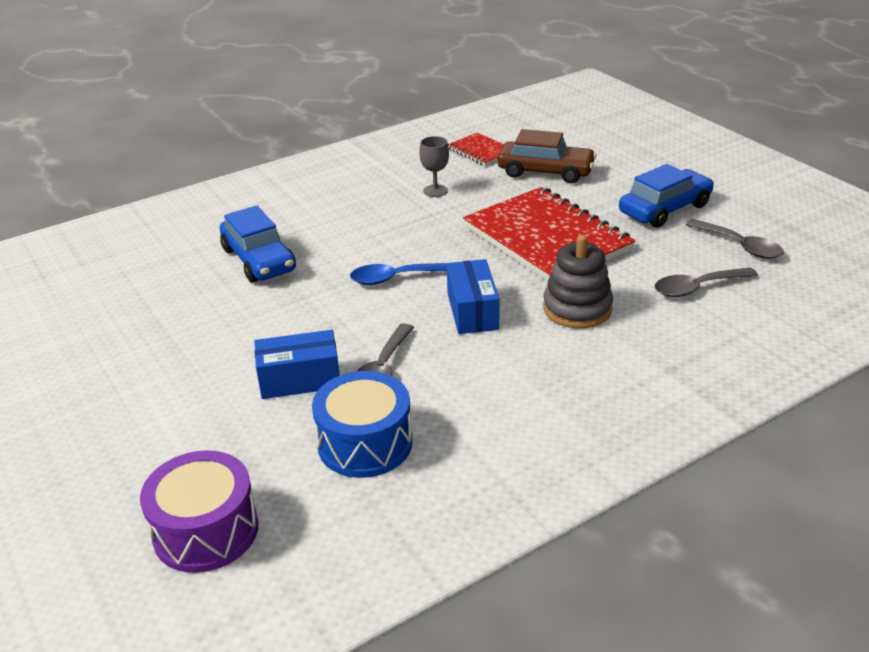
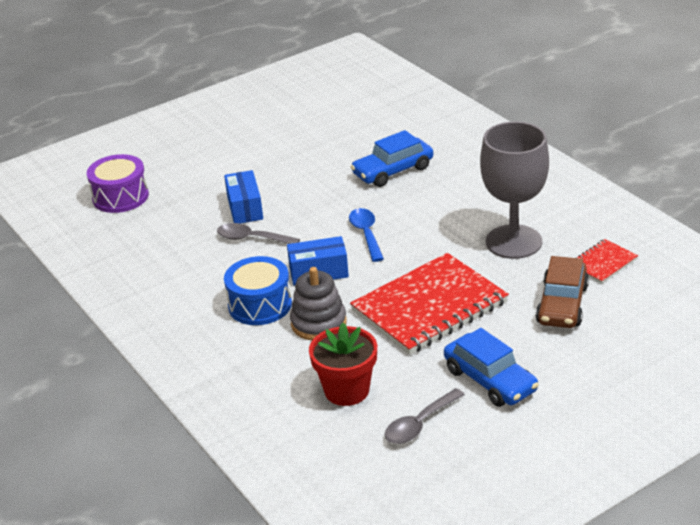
camera: 90 degrees right, 0 degrees up
blue drum [312,371,412,478] -> blue drum moved to [224,256,292,325]
grey goblet [419,136,449,197] -> grey goblet [480,122,549,259], size x2.44
grey spoon [655,267,758,297] -> red flower pot [309,323,377,406]

